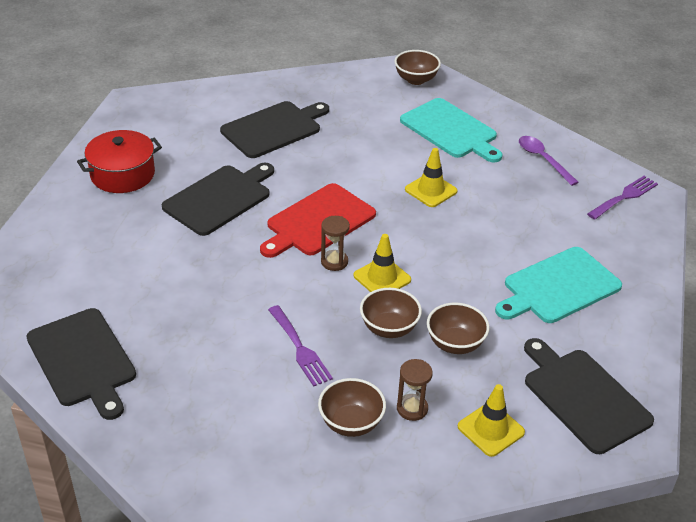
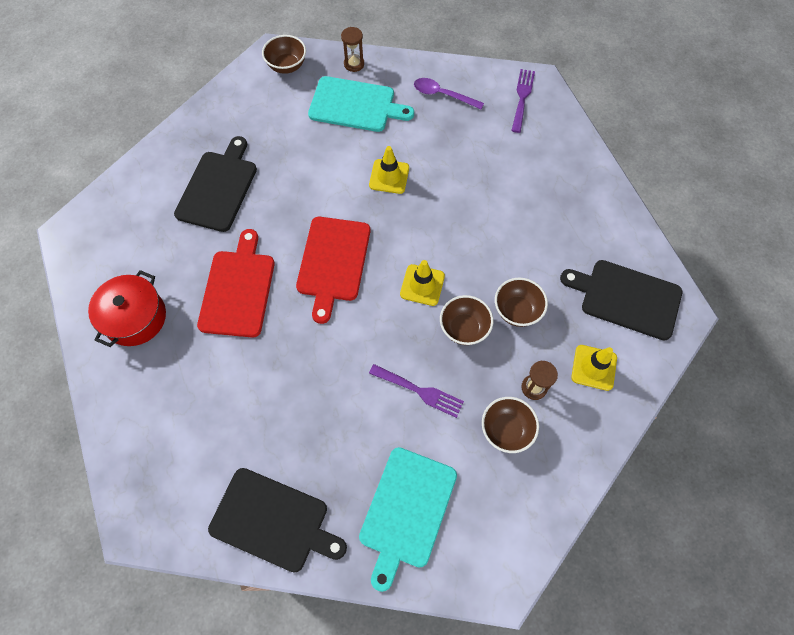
camera: 35 degrees left, 25 degrees up
black cutting board [162,163,274,236] -> red cutting board [197,229,275,338]
brown hourglass [321,216,350,271] -> brown hourglass moved to [341,27,364,72]
turquoise cutting board [495,247,622,323] -> turquoise cutting board moved to [359,447,457,592]

